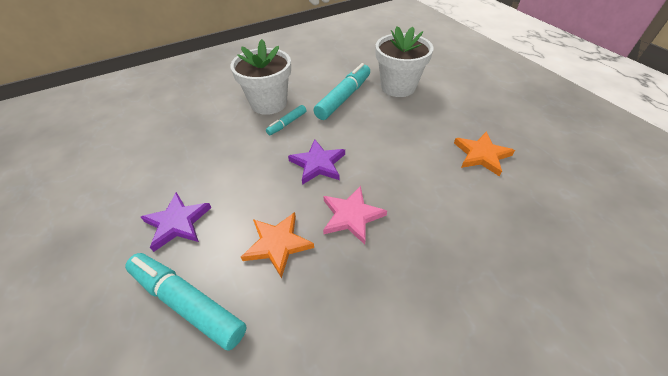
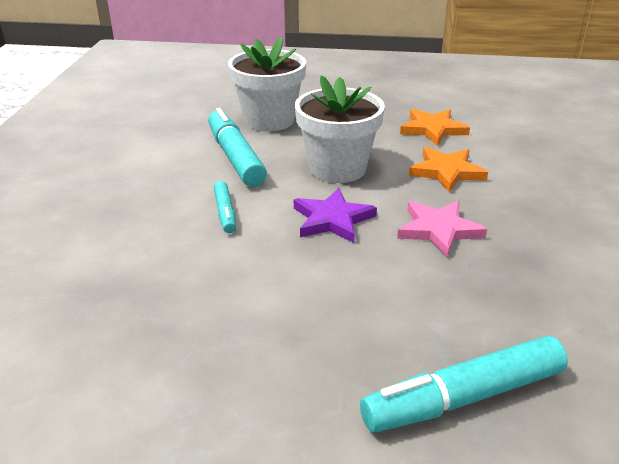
camera: 55 degrees left, 15 degrees down
purple star [141,192,211,252] -> none
white flower pot [230,39,291,115] -> white flower pot moved to [295,75,385,183]
orange star [241,212,314,278] -> orange star moved to [409,147,488,192]

